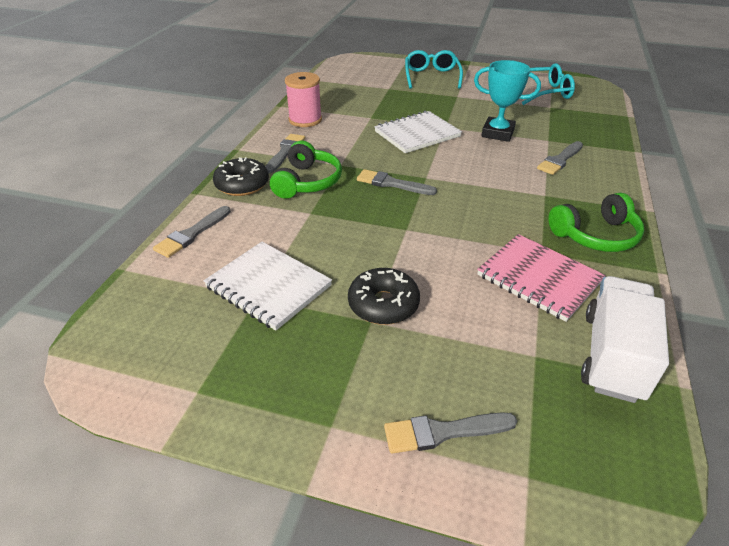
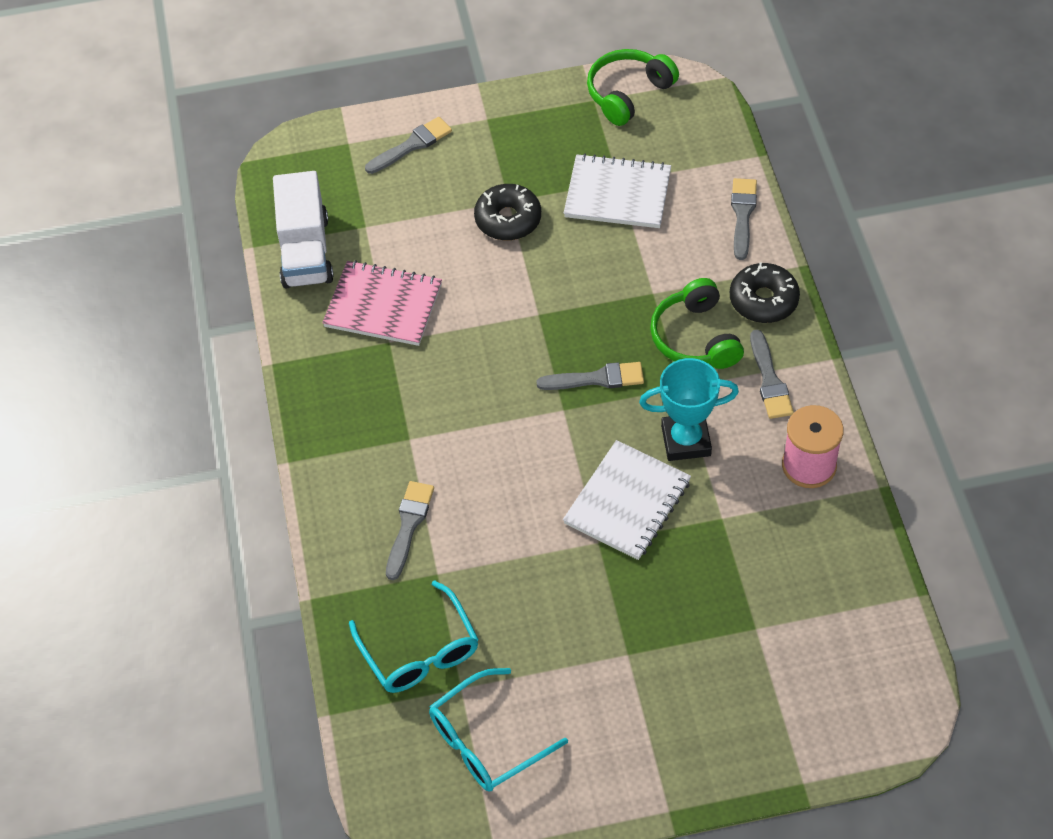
camera: 155 degrees right, 15 degrees up
turquoise glasses [405,50,463,89] -> turquoise glasses moved to [349,580,479,693]
turquoise trophy [474,60,541,142] -> turquoise trophy moved to [639,358,739,461]
green headphones [549,193,644,252] -> green headphones moved to [587,49,679,126]

